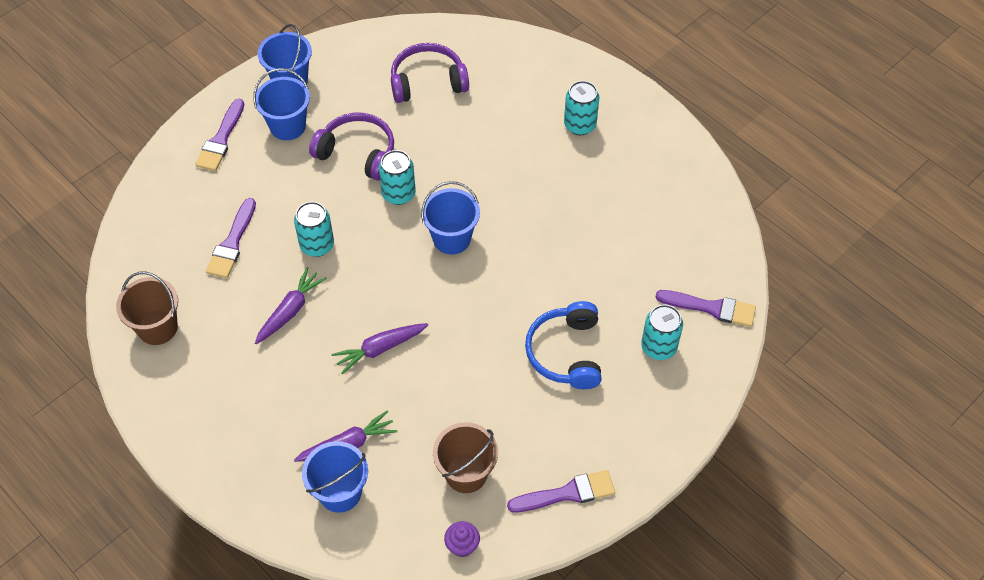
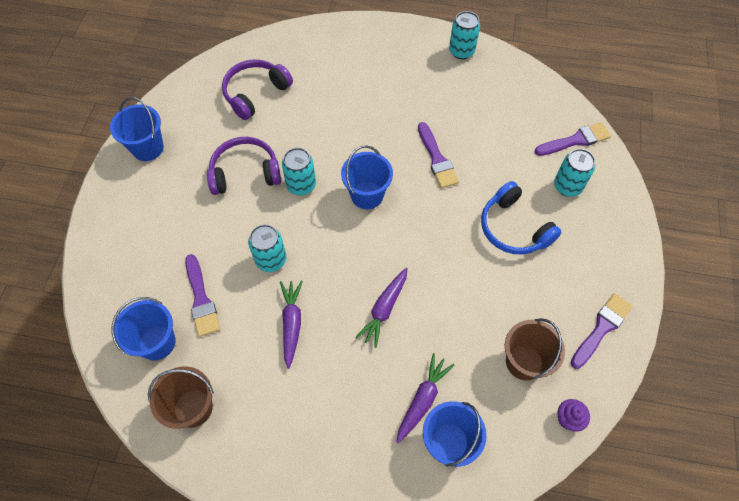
camera: 35 degrees left, 5 degrees up
purple brush [195,99,244,171] -> purple brush moved to [418,122,459,188]
blue bucket [253,68,310,140] -> blue bucket moved to [112,297,176,360]
turquoise can [564,81,599,135] -> turquoise can moved to [449,11,480,59]

